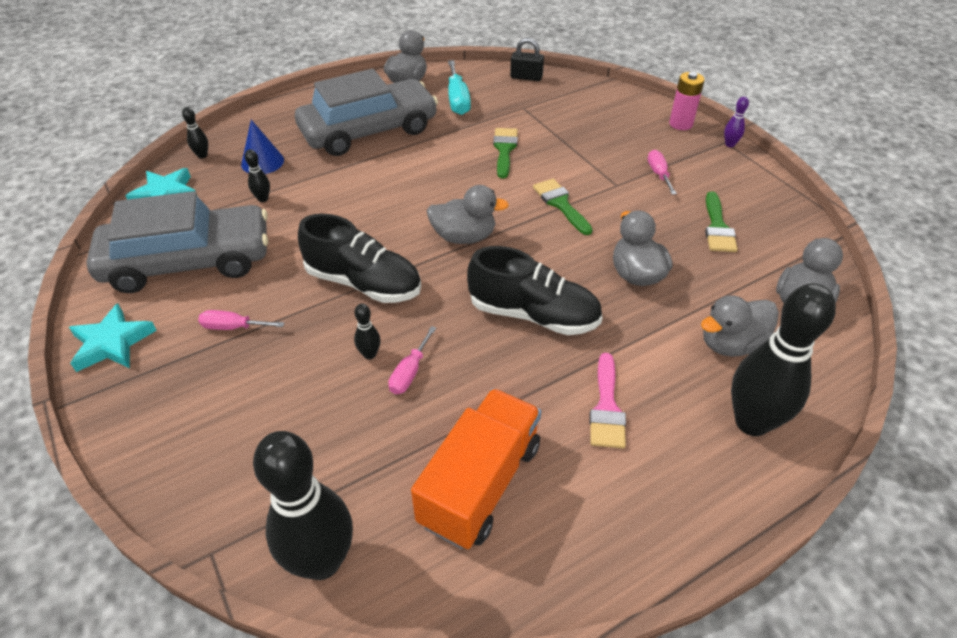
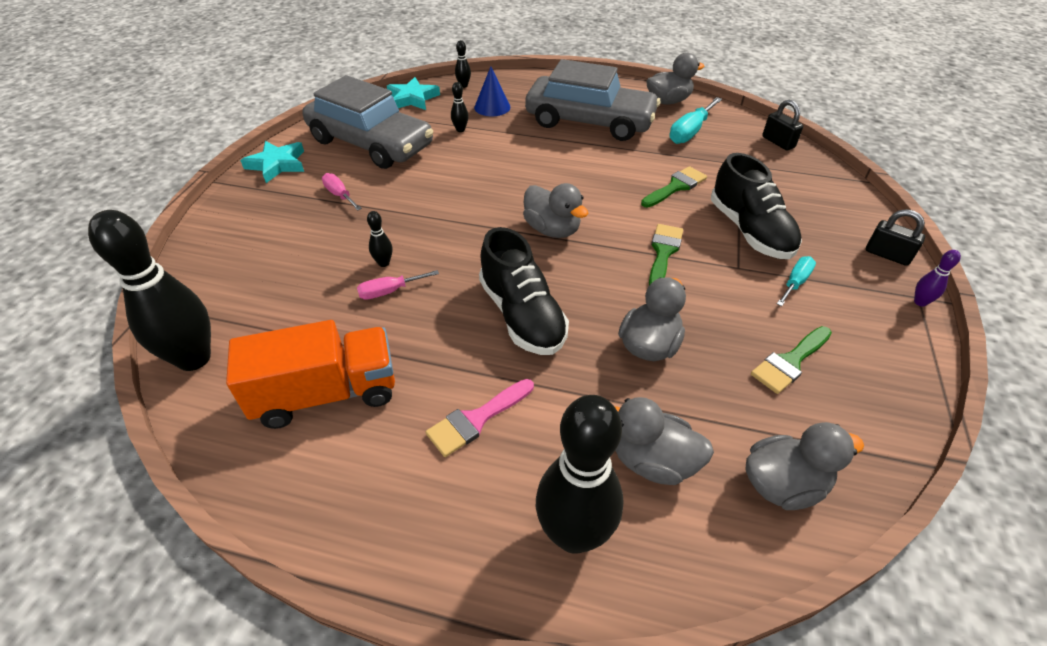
camera: 45 degrees right, 0 degrees up
black shoe [298,214,421,303] -> black shoe moved to [711,153,802,259]
pink screwdriver [648,150,677,195] -> turquoise screwdriver [777,256,816,306]
pink battery [669,72,705,130] -> black padlock [866,209,925,266]

